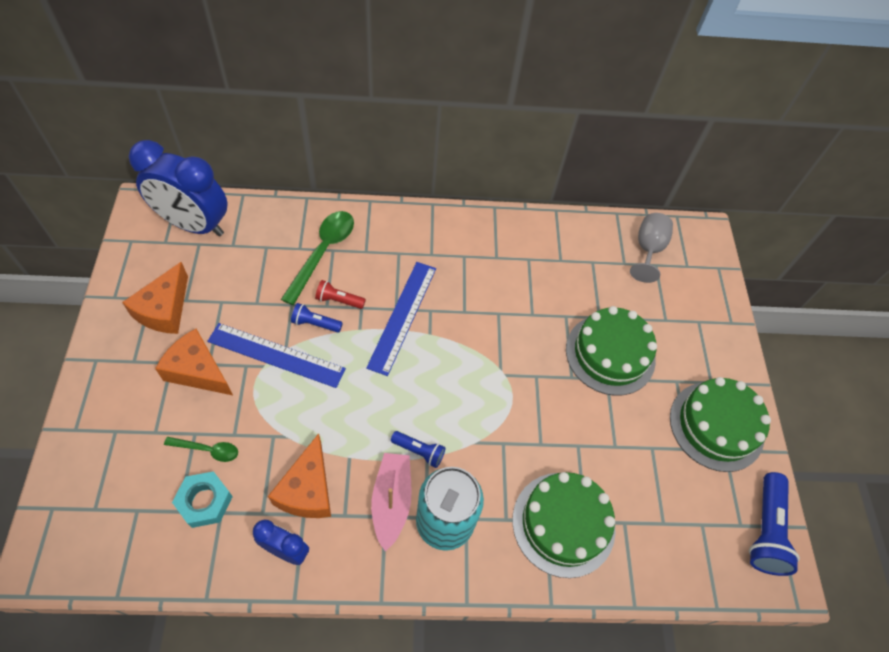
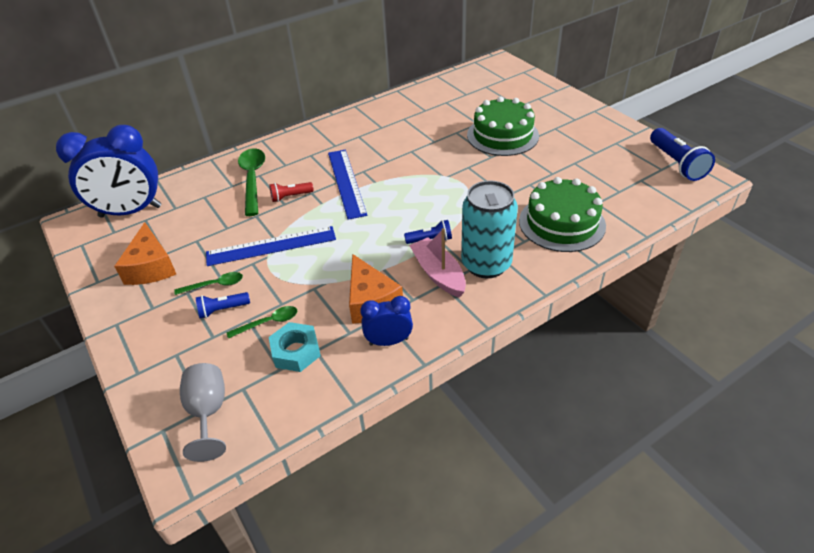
camera: 25 degrees left, 15 degrees down
orange cheese [155,329,233,395] -> green spoon [174,272,243,295]
blue flashlight [291,303,343,333] -> blue flashlight moved to [196,292,250,318]
grey goblet [630,213,673,283] -> grey goblet moved to [180,363,226,462]
green cake [670,377,771,472] -> none

